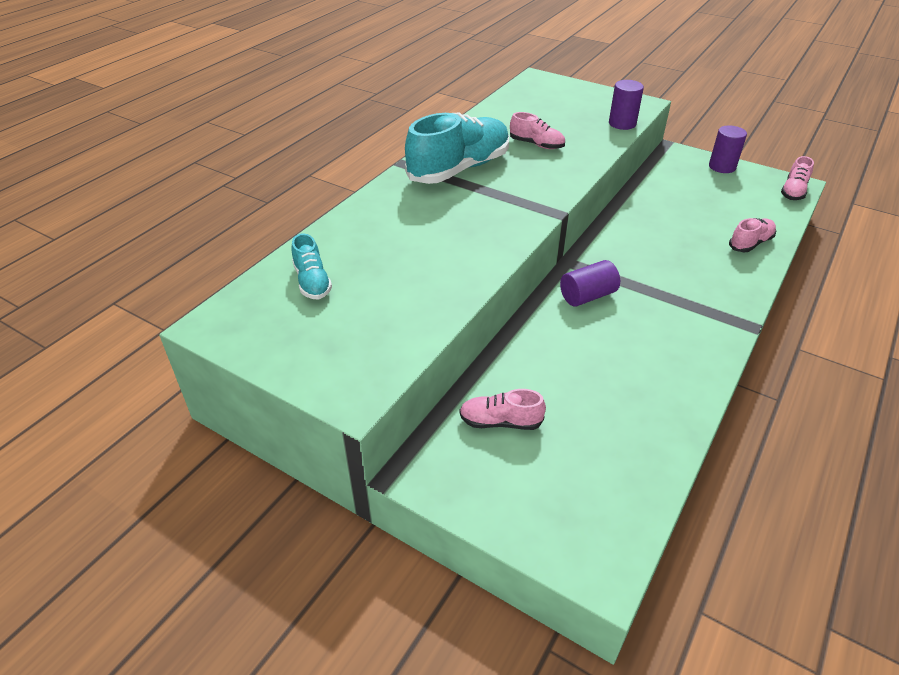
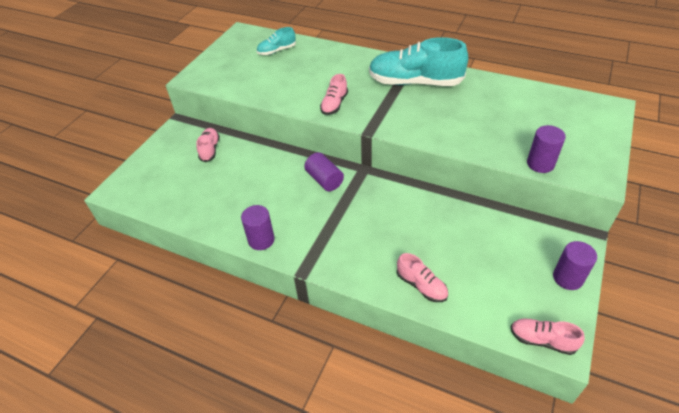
camera: 85 degrees right, 5 degrees up
turquoise shoe [405,113,509,184] -> turquoise shoe turned 150 degrees clockwise [369,37,468,86]
pink shoe [510,112,565,149] -> pink shoe moved to [320,74,348,115]
none -> purple cylinder [241,205,275,250]

